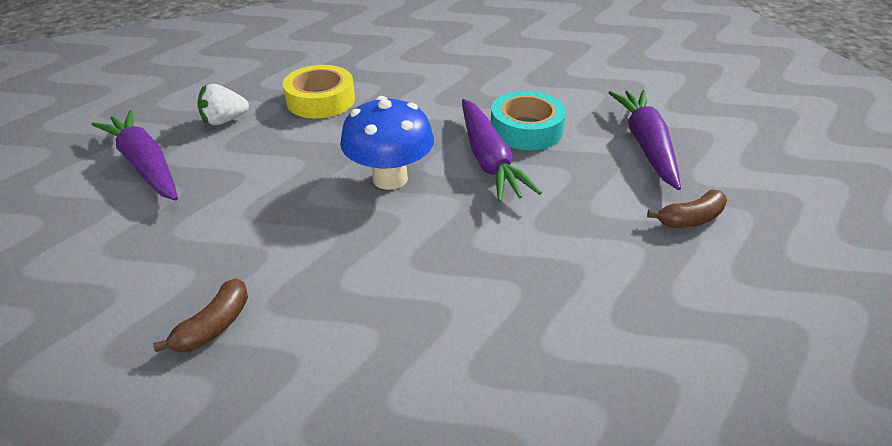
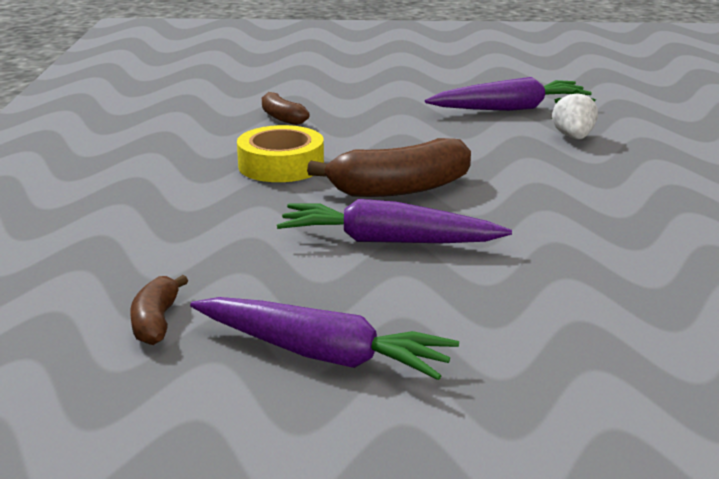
camera: 115 degrees right, 15 degrees down
yellow tape [283,65,355,118] -> yellow tape moved to [237,125,324,182]
blue mushroom [340,96,434,190] -> brown banana [307,138,471,197]
turquoise tape [491,91,566,150] -> none

